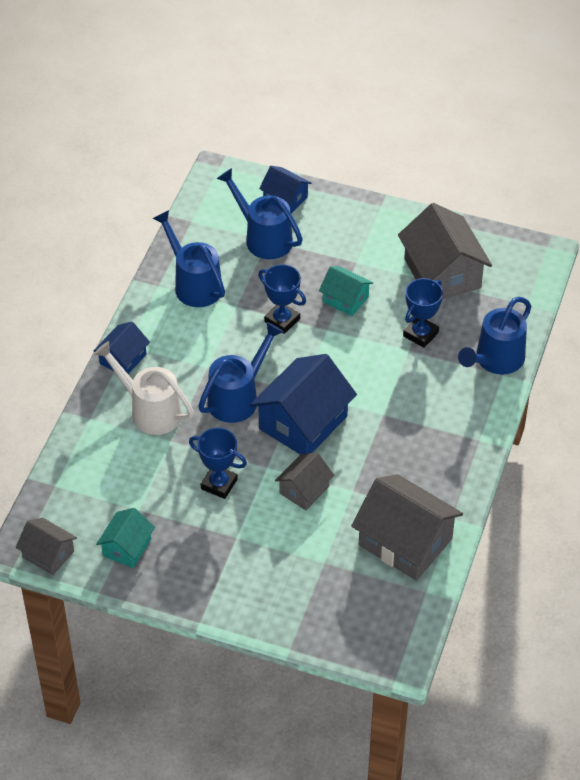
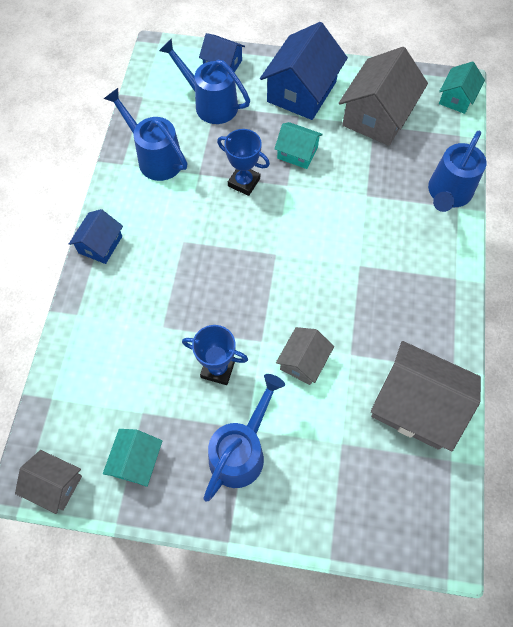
camera: 10 degrees left, 15 degrees up
white watering can [94,341,194,435] -> none
blue watering can [198,322,284,423] -> blue watering can moved to [203,374,285,501]
blue house [250,354,357,454] -> blue house moved to [260,22,348,120]
grey house [398,203,492,299] -> grey house turned 60 degrees clockwise [339,47,428,146]
blue trophy [403,278,443,348] -> none
none -> turquoise house [439,61,485,114]

